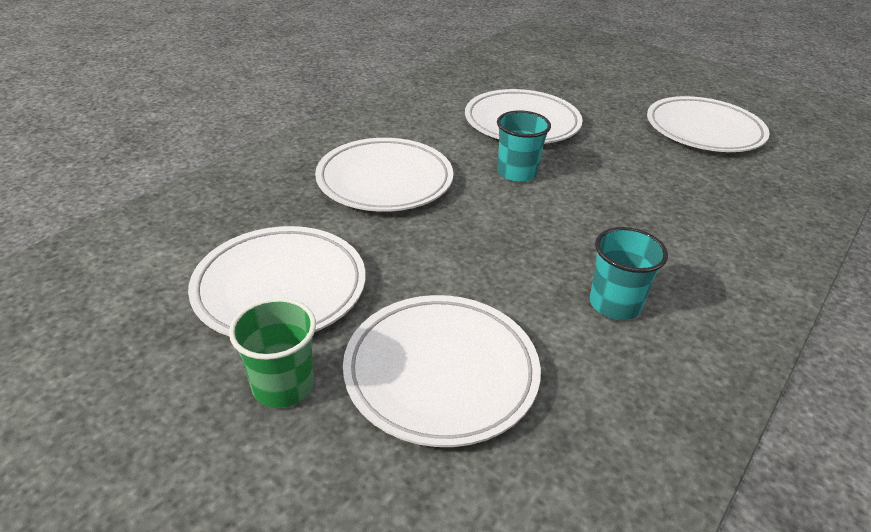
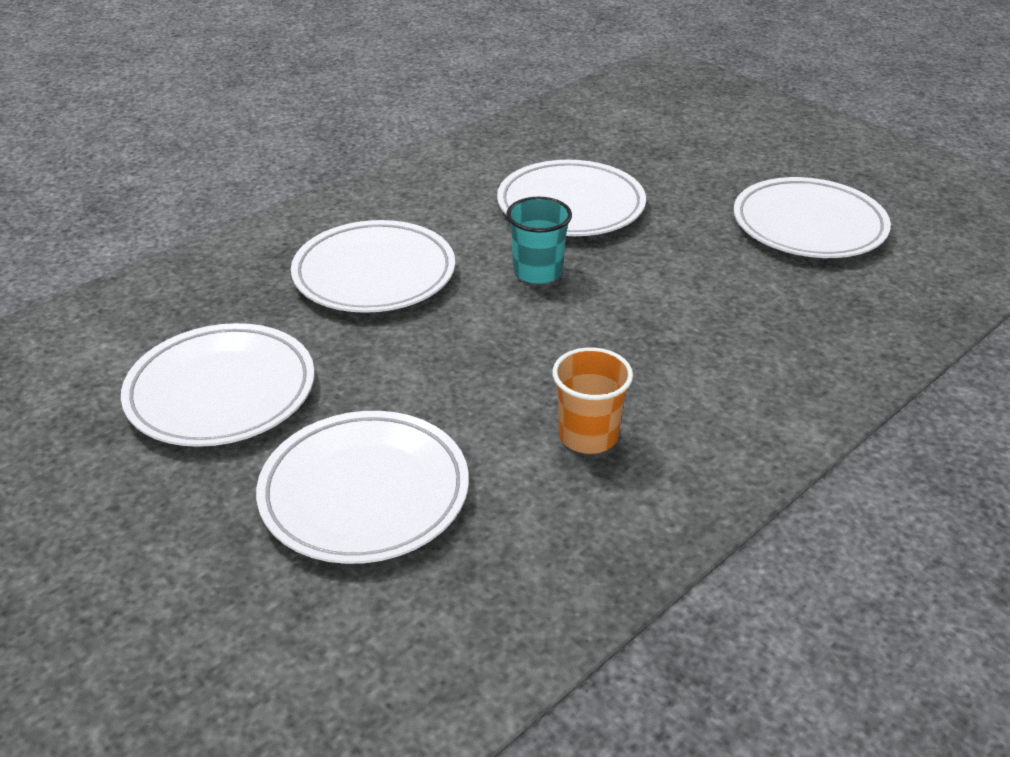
camera: 10 degrees right, 0 degrees up
green cup [229,298,316,408] -> none
turquoise cup [590,227,668,320] -> orange cup [552,347,633,454]

